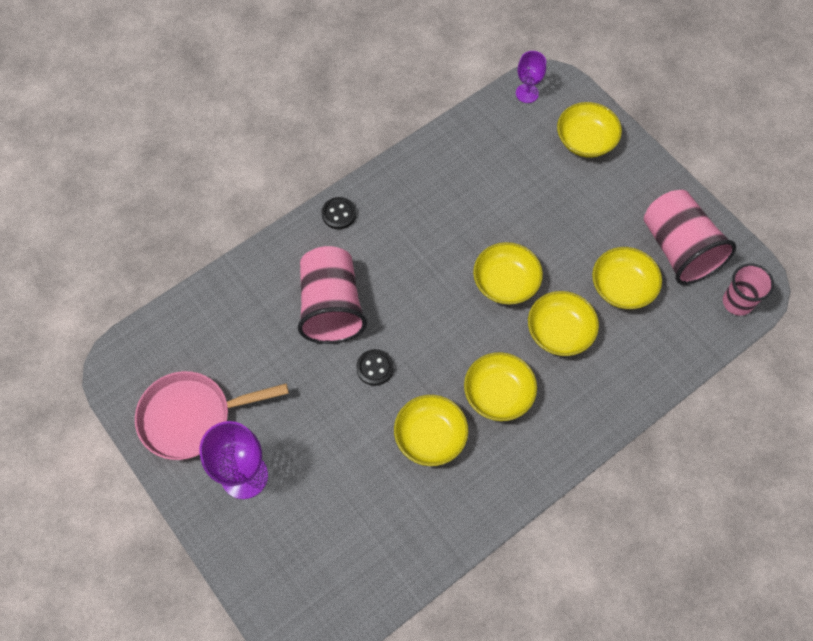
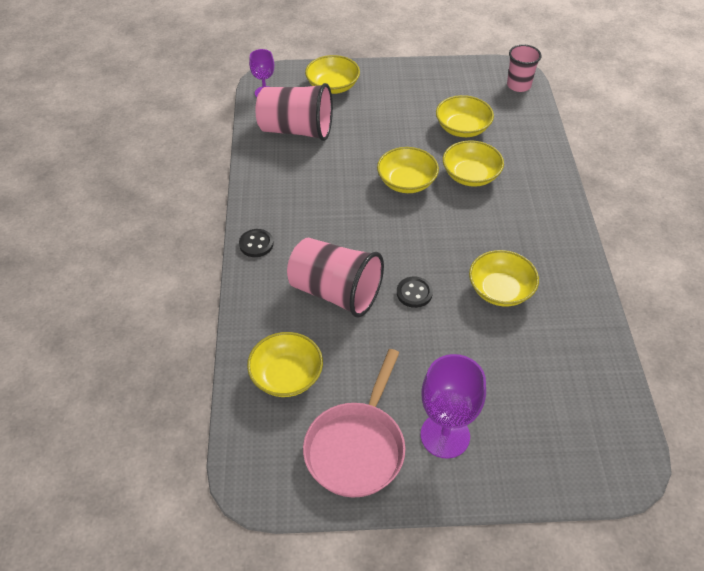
camera: 55 degrees left, 15 degrees down
yellow bowl [464,352,537,421] -> yellow bowl moved to [247,332,323,397]
pink cup [644,190,736,285] -> pink cup moved to [255,83,333,141]

